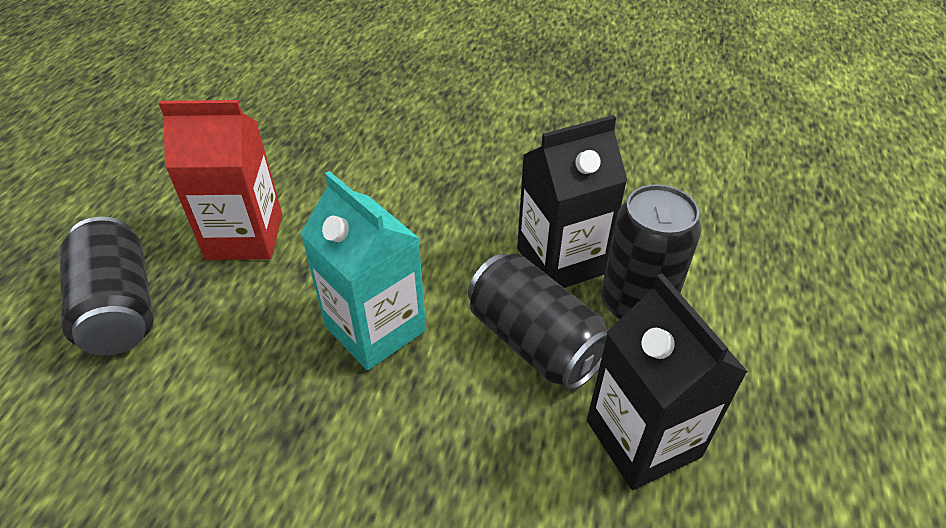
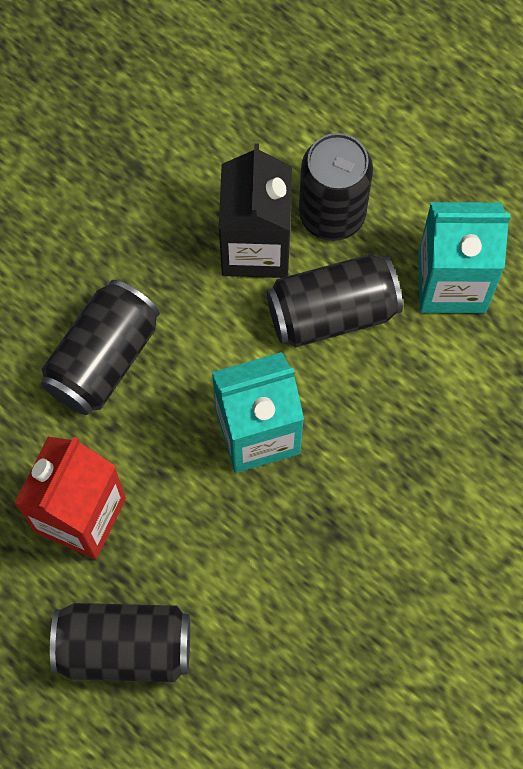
camera: 65 degrees left, 25 degrees up
black carton [587,273,748,490] -> turquoise carton [418,202,511,313]
none -> black can [41,280,160,415]

